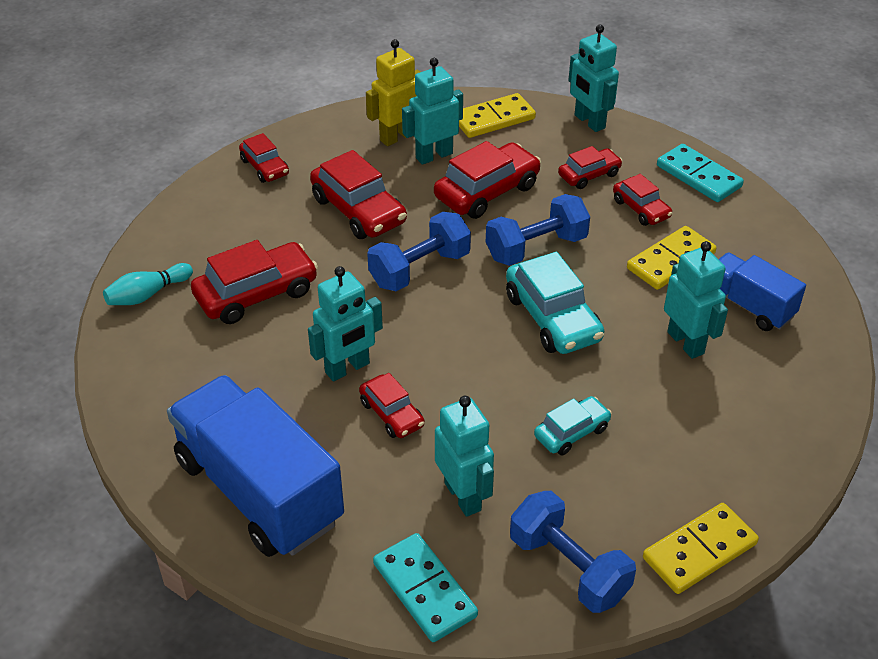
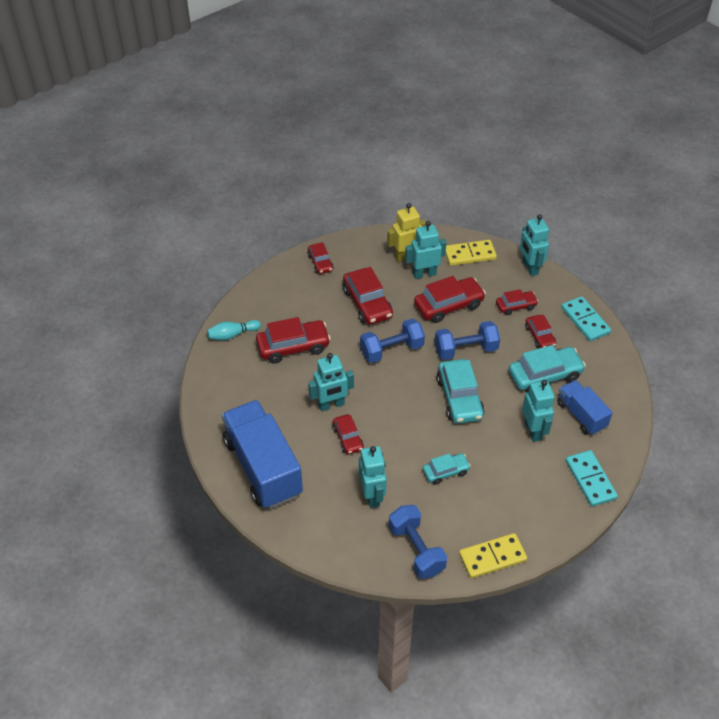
camera: 15 degrees right, 5 degrees up
turquoise domino [373,533,478,642] -> turquoise domino moved to [566,450,618,507]
yellow domino [627,226,717,290] -> turquoise car [509,345,586,392]

